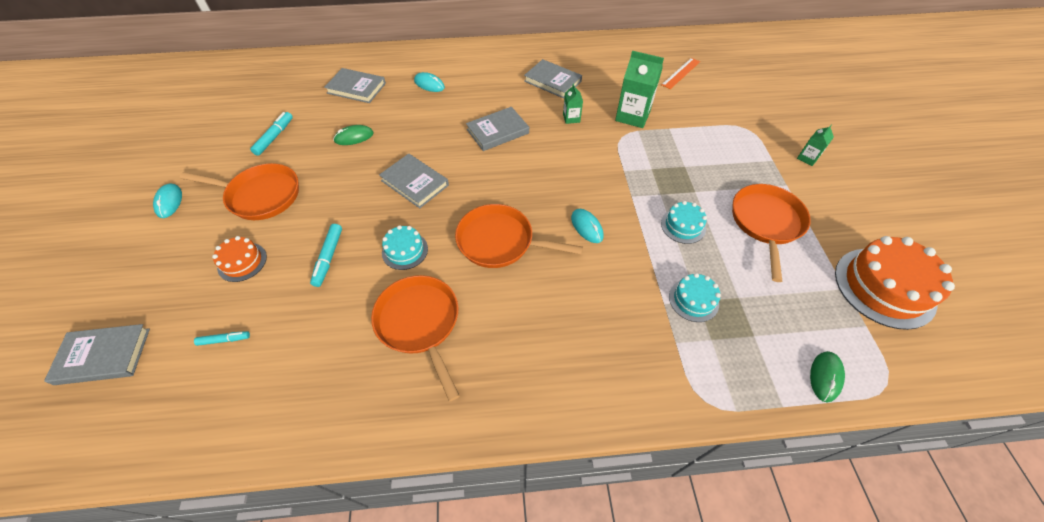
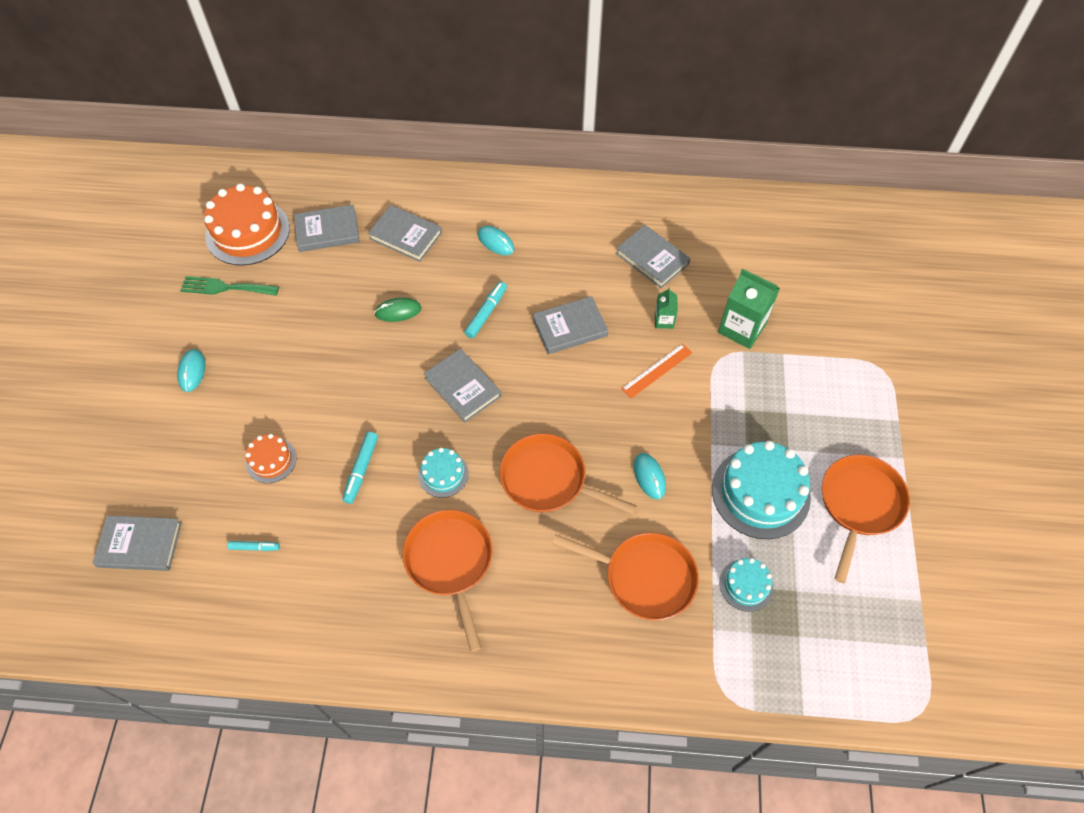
camera: 10 degrees right, 5 degrees up
orange pan [180,163,299,220] -> orange pan moved to [552,533,699,621]
turquoise marker [250,112,293,156] -> turquoise marker moved to [464,281,507,338]
orange ruler [661,58,700,89] -> orange ruler moved to [621,343,692,398]
turquoise cake [661,201,707,244] -> turquoise cake [712,441,811,539], size x1.92
green carton [797,125,834,166] -> none
green mouse [810,351,845,402] -> none
orange cake [835,236,955,330] -> orange cake moved to [204,183,290,266]
none -> green fork [180,276,279,296]
none -> grey book [294,205,360,252]

